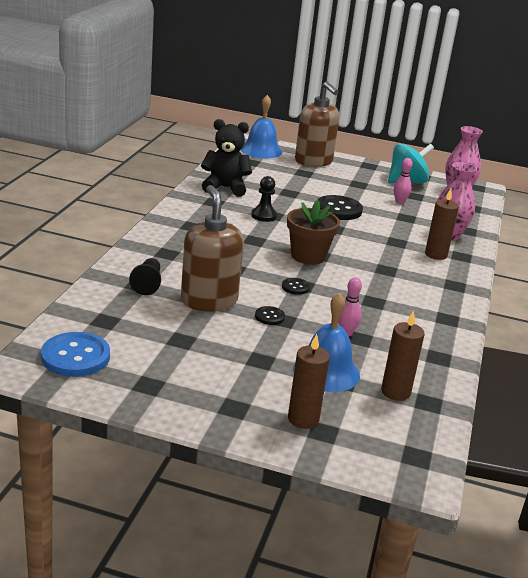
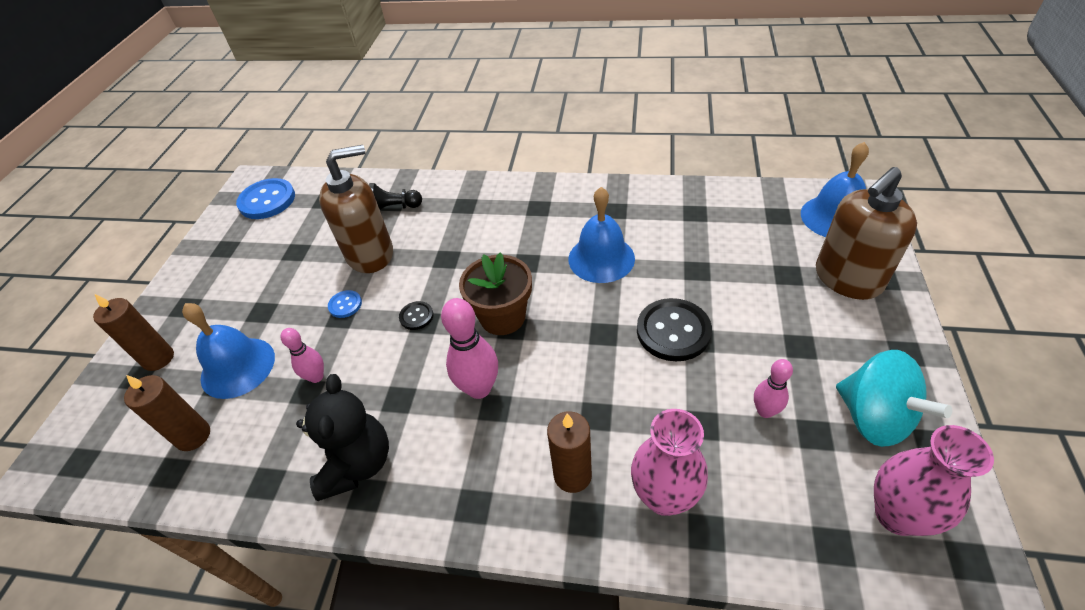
camera: 90 degrees right, 20 degrees up
black teddy bear [201,119,252,197] -> black teddy bear moved to [296,374,389,501]
black pawn [251,176,277,222] -> blue bell [569,187,635,283]
black button [255,306,285,325] -> blue button [328,290,362,318]
none -> pink bowling pin [441,298,498,399]

